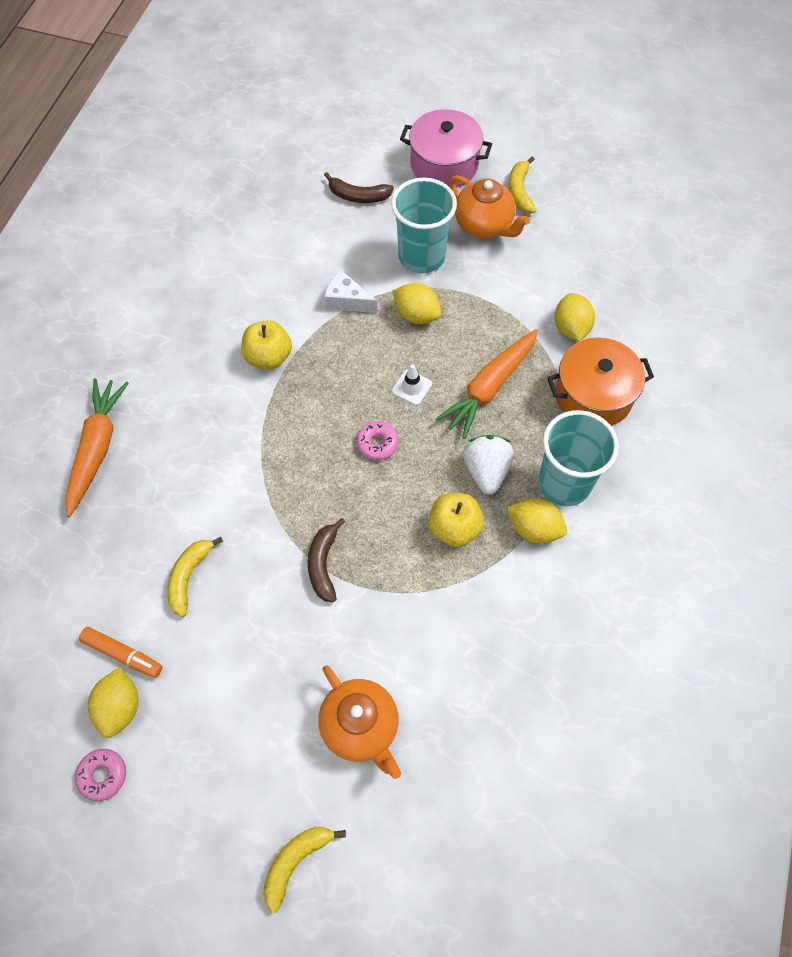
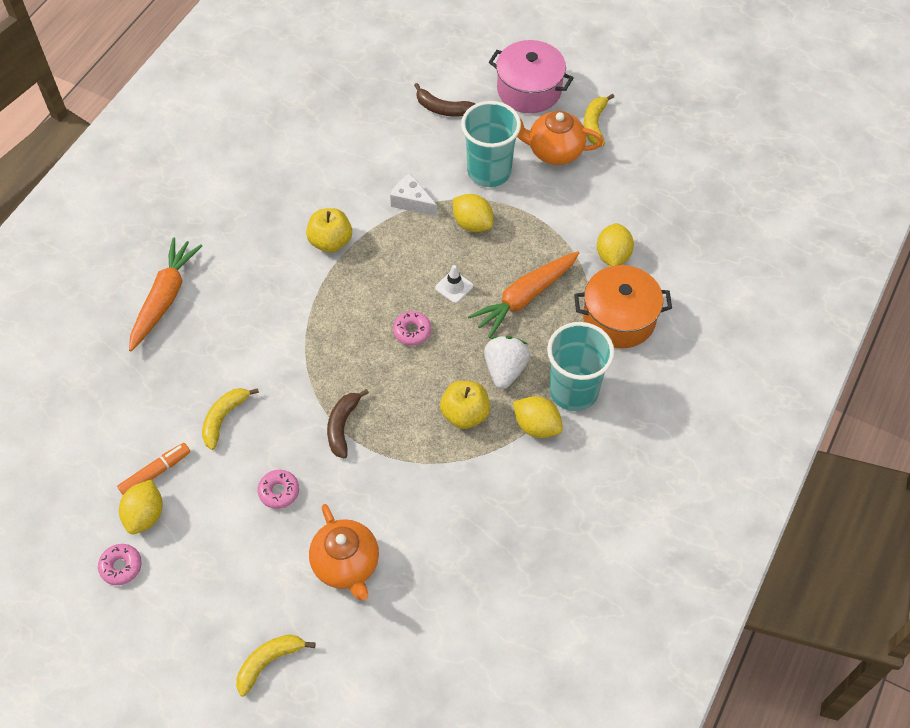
camera: 10 degrees right, 5 degrees down
orange marker [79,627,162,678] -> orange marker turned 75 degrees counterclockwise [117,443,190,495]
orange teapot [449,175,530,238] -> orange teapot turned 135 degrees clockwise [517,111,603,165]
none -> pink donut [258,470,299,509]

